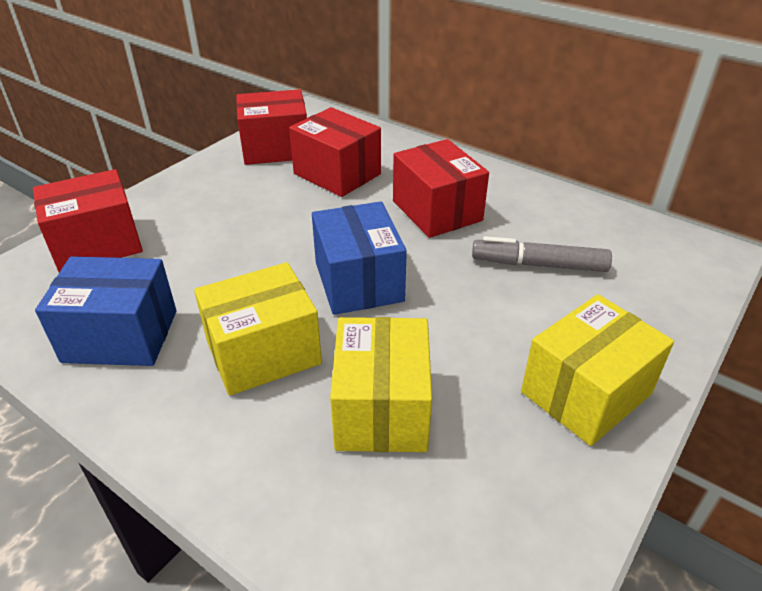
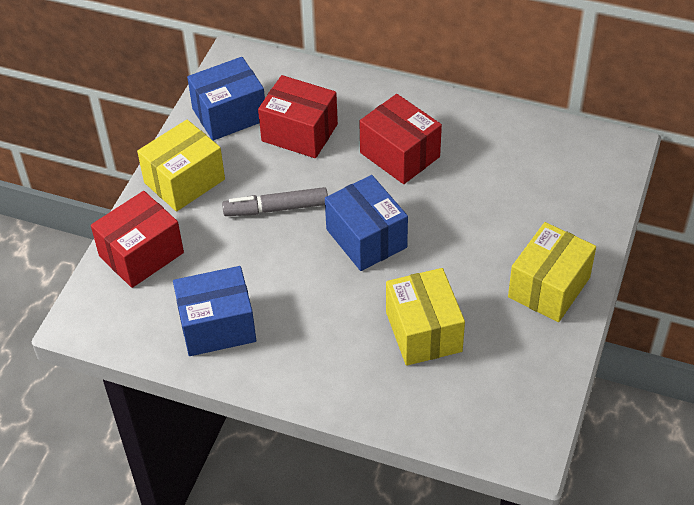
camera: 15 degrees left, 10 degrees up
yellow box [194,262,322,396] -> yellow box moved to [137,120,225,211]
red box [236,89,307,165] -> blue box [187,57,265,141]
grey marker [472,236,612,272] -> grey marker moved to [222,187,328,216]

